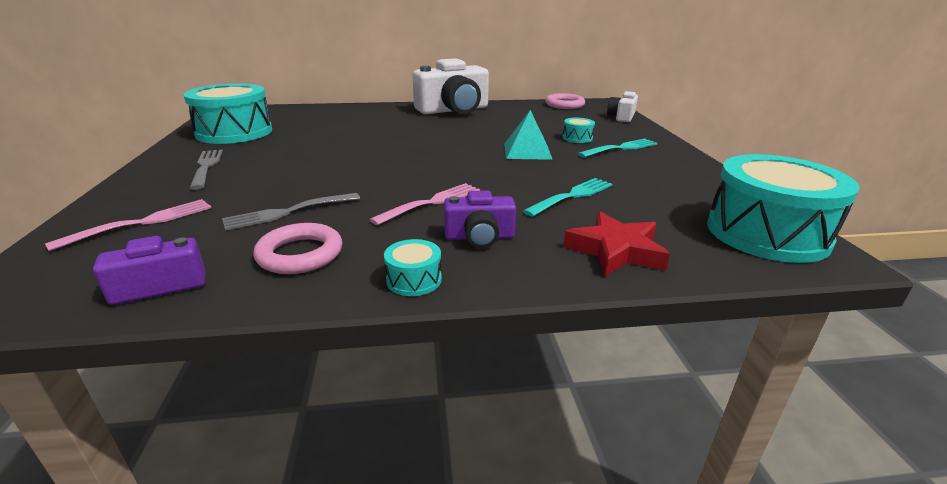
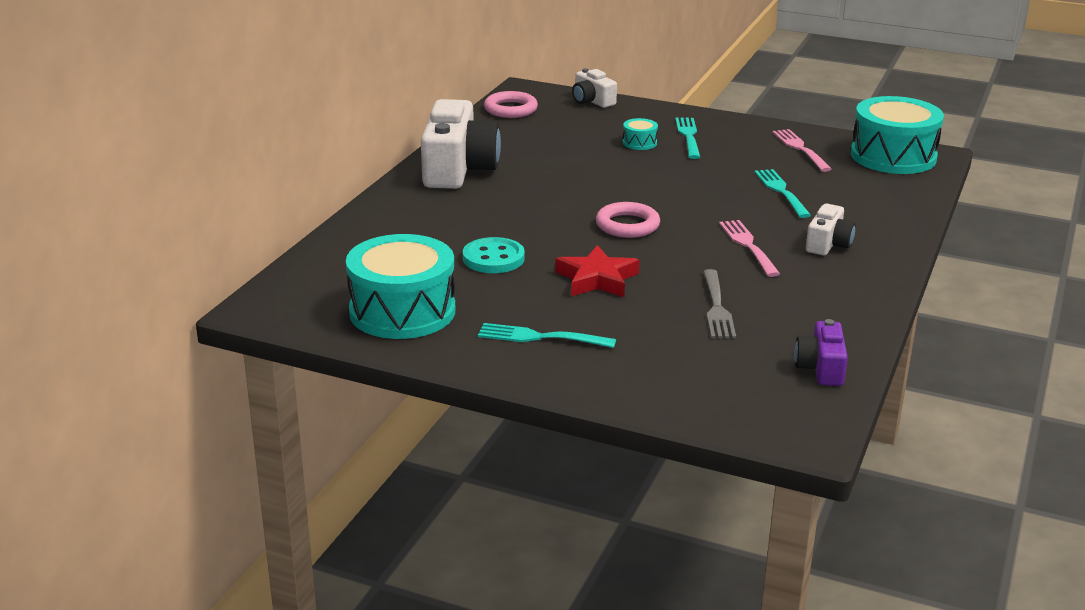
camera: 60 degrees left, 0 degrees up
pink fork [45,199,211,251] -> pink fork moved to [772,129,832,172]
grey fork [190,150,223,190] -> turquoise fork [478,323,616,348]
pink ring [253,223,342,274] -> pink ring moved to [596,202,660,238]
turquoise drum [384,239,442,296] -> none
purple camera [444,190,516,248] -> white camera [806,204,856,255]
turquoise pyramid [504,110,553,160] -> none
red star [563,211,670,276] -> red star moved to [555,245,640,297]
none -> turquoise button [463,237,525,273]

